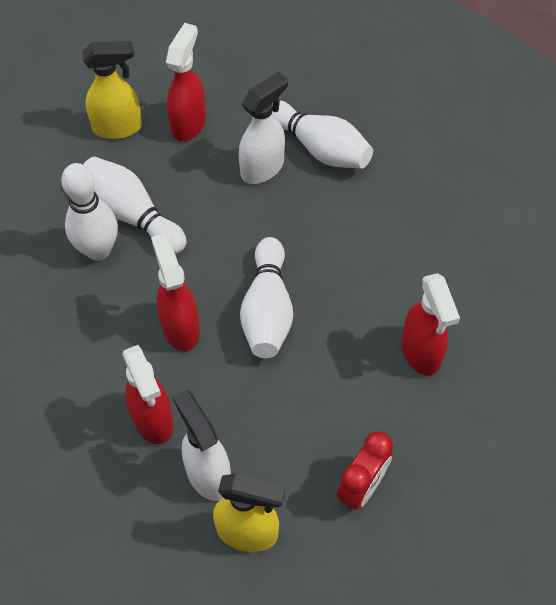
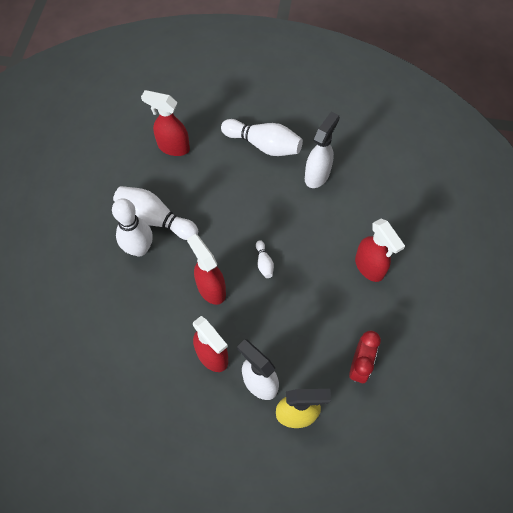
camera: 15 degrees left, 5 degrees up
yellow spray bottle [82,41,142,139] -> none
red spray bottle [166,23,206,141] -> red spray bottle turned 75 degrees counterclockwise [141,90,190,156]
white spray bottle [239,72,288,184] -> white spray bottle moved to [305,112,340,188]
white bowling pin [240,237,293,358] -> white bowling pin [256,240,274,278], size x0.46

